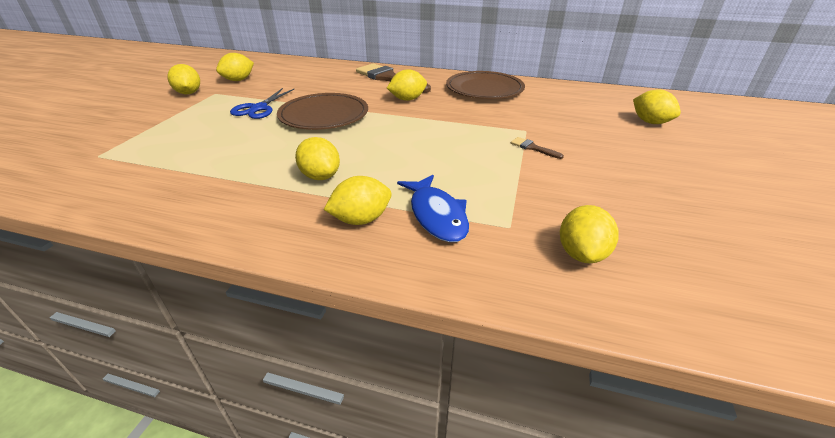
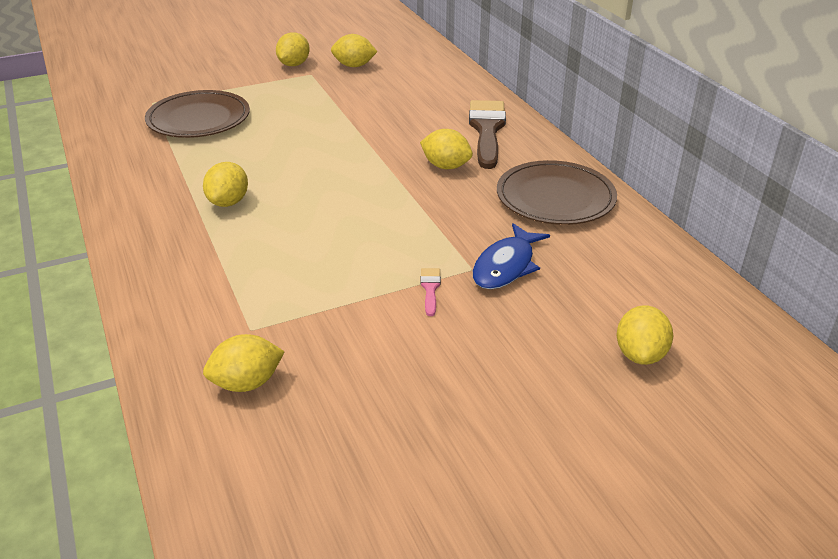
camera: 50 degrees right, 0 degrees up
blue scissors [230,88,294,119] -> none
brown plate [277,93,368,130] -> brown plate moved to [145,90,250,138]
yellow lemon [323,176,392,225] -> none
blue fish [397,175,469,242] -> blue fish moved to [473,223,550,289]
brown brush [511,137,564,159] -> pink brush [420,268,441,316]

